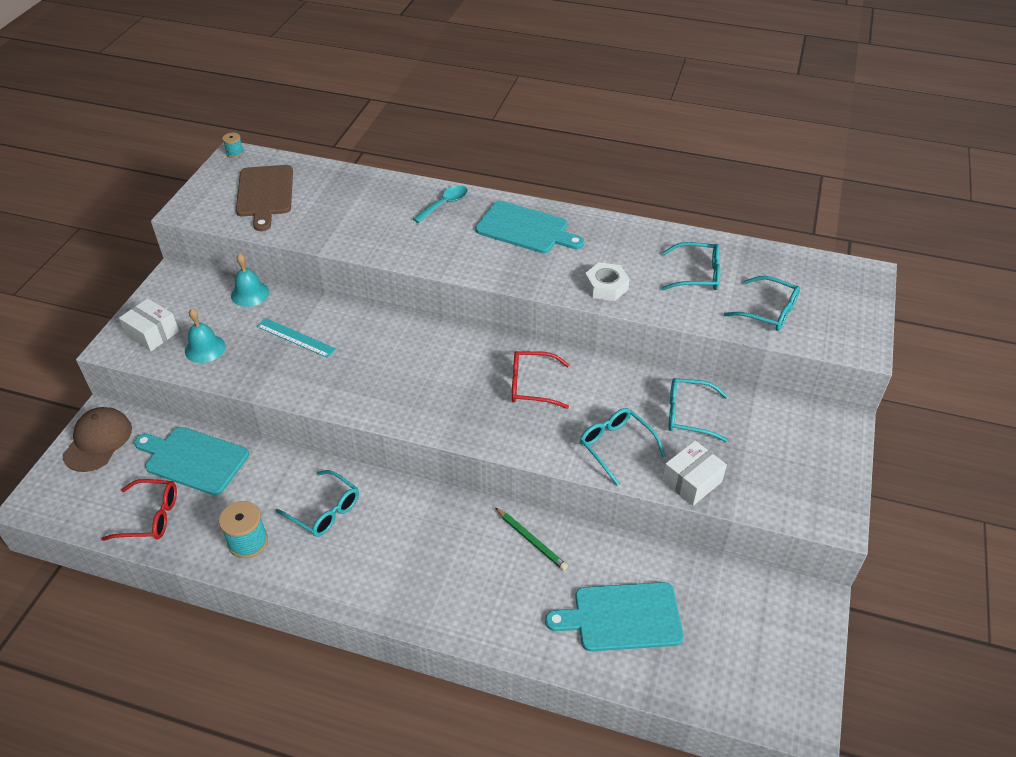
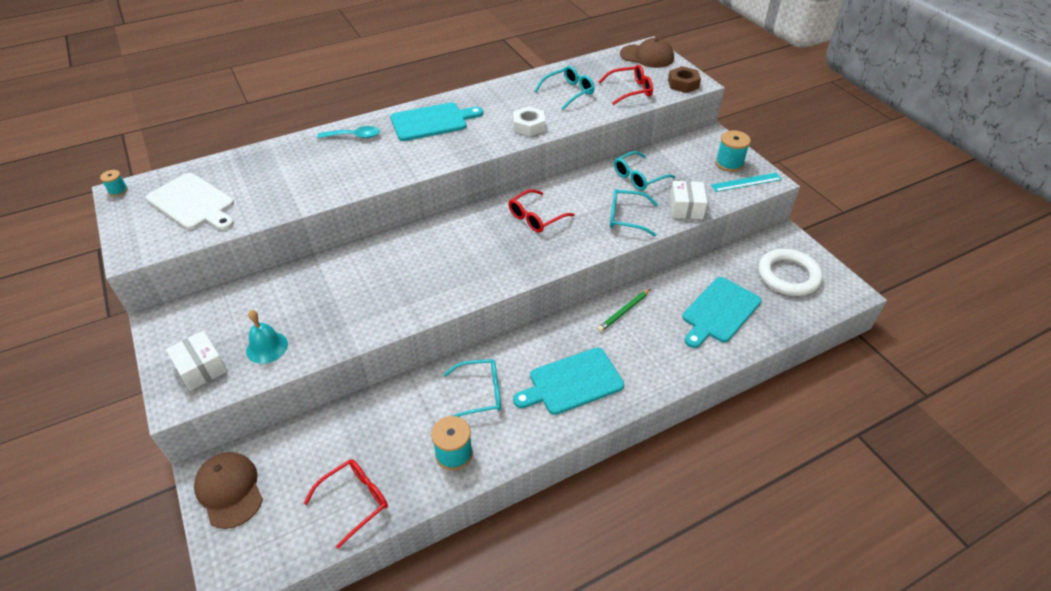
camera: 45 degrees left, 0 degrees up
white box [119,298,179,351] -> white box turned 60 degrees clockwise [166,331,227,391]
turquoise cutting board [134,427,249,495] -> turquoise cutting board moved to [513,348,624,415]
turquoise bell [231,253,269,307] -> none
brown cutting board [236,165,293,231] -> white cutting board [146,173,234,230]
turquoise ruler [256,318,336,358] -> turquoise ruler moved to [711,173,782,192]
turquoise spoon [413,185,468,223] -> turquoise spoon turned 90 degrees clockwise [317,126,380,138]
green pencil [496,508,568,571] -> green pencil turned 135 degrees clockwise [597,289,650,332]
turquoise glasses [724,276,800,331] -> red glasses [598,65,653,105]
none -> brown cap [620,38,674,68]
none -> brown nut [668,66,701,93]
none -> turquoise spool [715,130,751,172]
none -> white ring [758,249,823,296]

